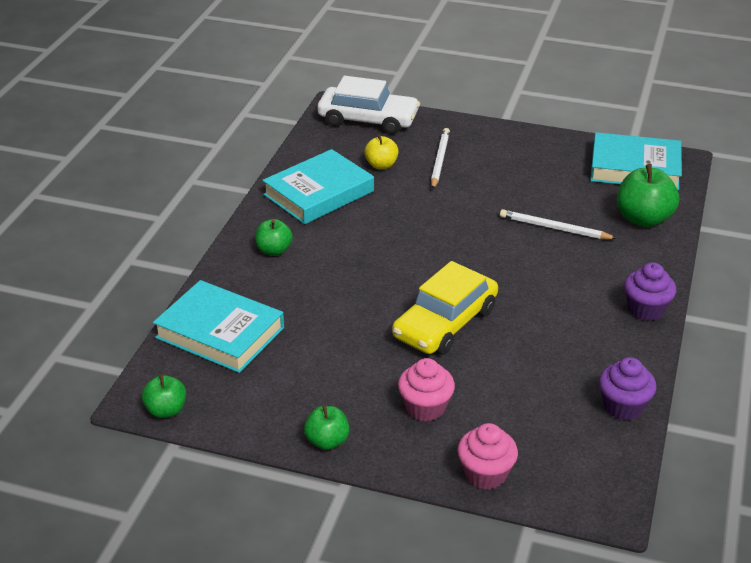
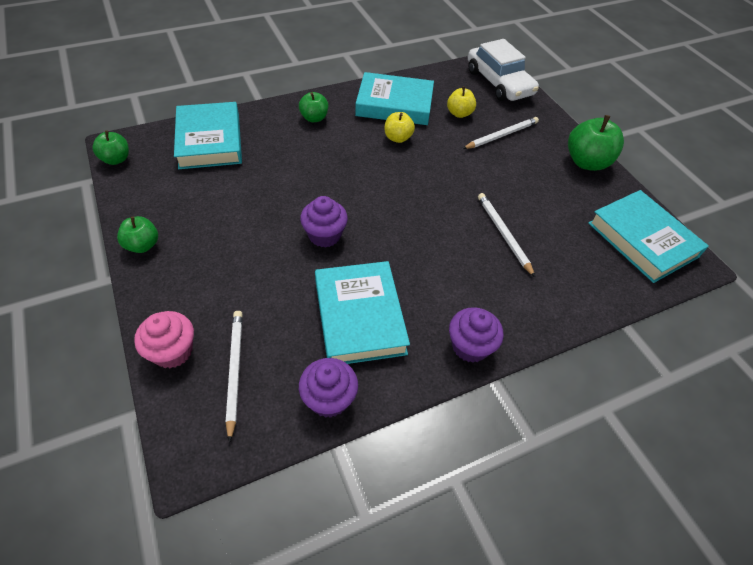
camera: 45 degrees right, 15 degrees up
yellow car [392,261,498,355] -> purple cupcake [300,196,348,248]
pink cupcake [398,358,455,421] -> none
green apple [617,164,679,227] -> green apple moved to [568,115,624,171]
none -> white pencil [226,311,243,443]
none -> turquoise book [315,261,410,364]
none -> yellow apple [384,112,415,143]

